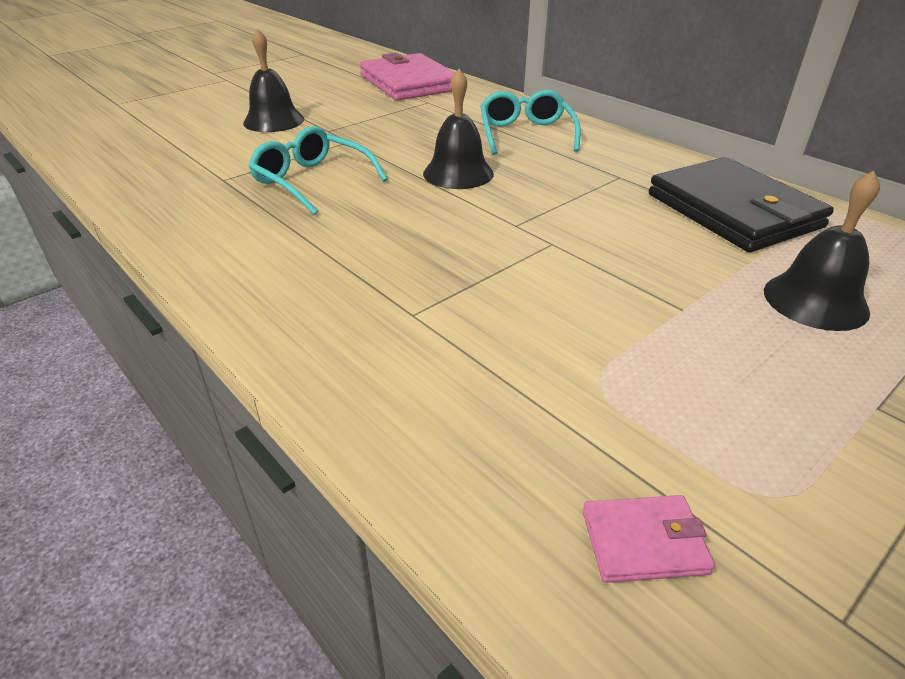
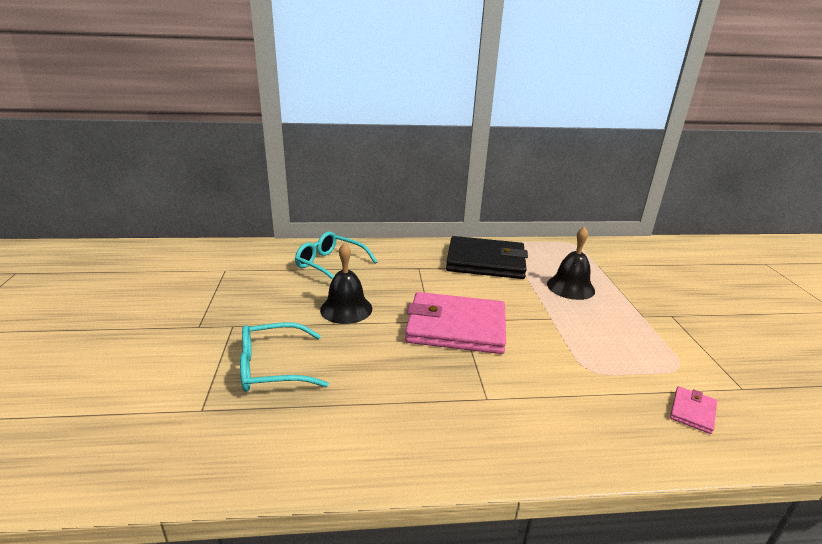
camera: 55 degrees left, 10 degrees down
black bell [243,29,304,132] -> none
pink wallet [360,53,455,101] -> pink wallet moved to [405,292,506,354]

